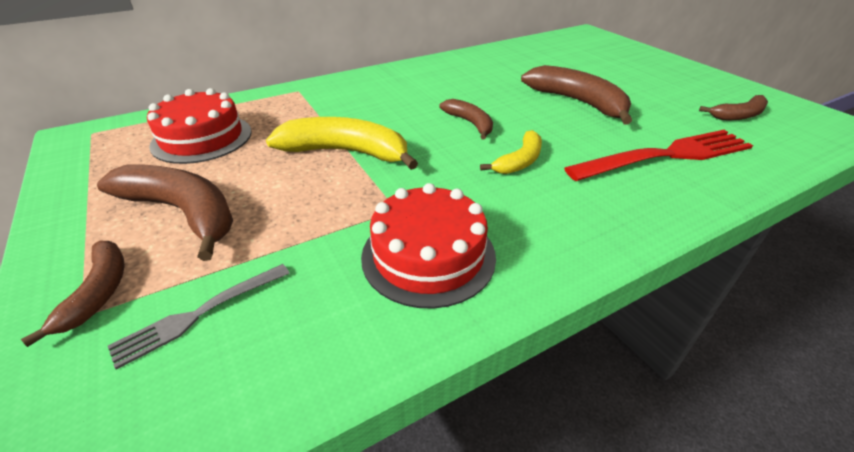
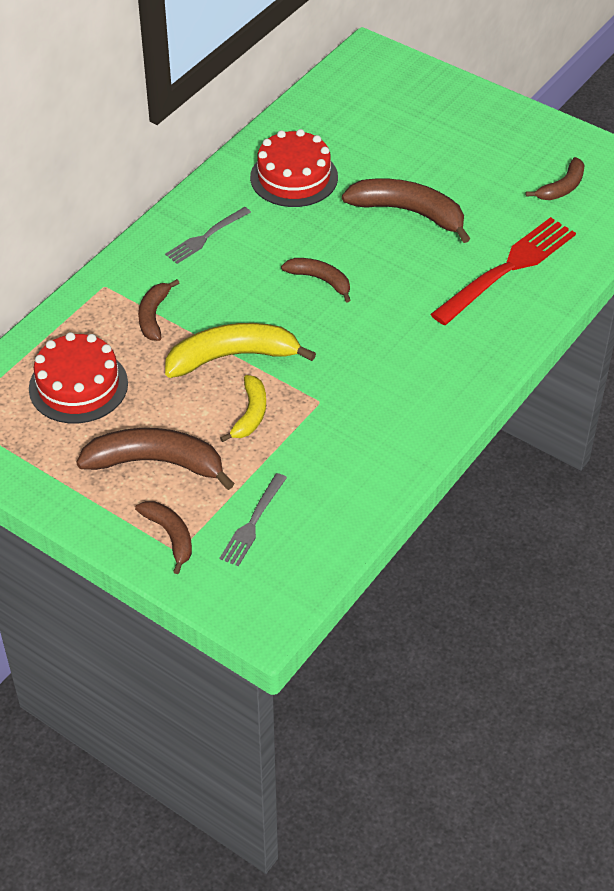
camera: 25 degrees left, 10 degrees up
red cake [361,183,496,309] -> red cake moved to [250,129,338,207]
yellow banana [480,130,542,174] -> yellow banana moved to [220,375,266,442]
none -> brown banana [138,279,179,341]
none -> grey fork [165,207,251,264]

